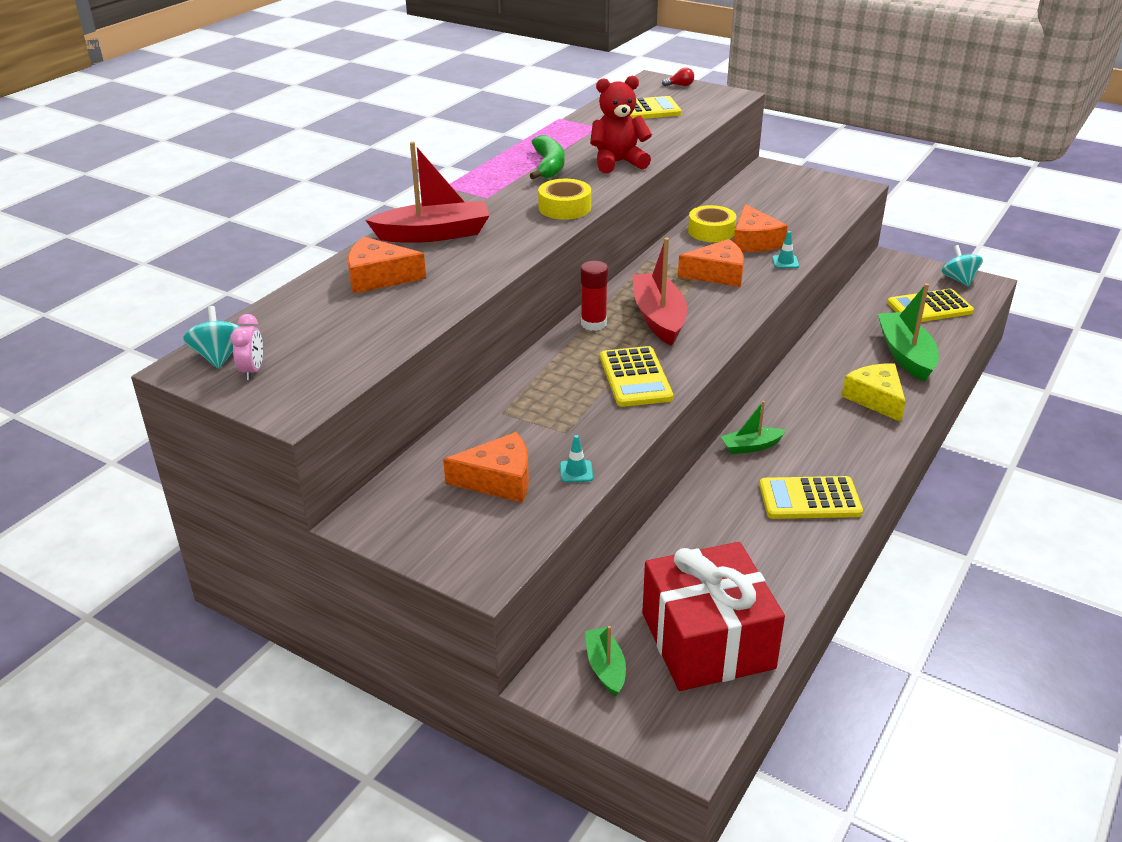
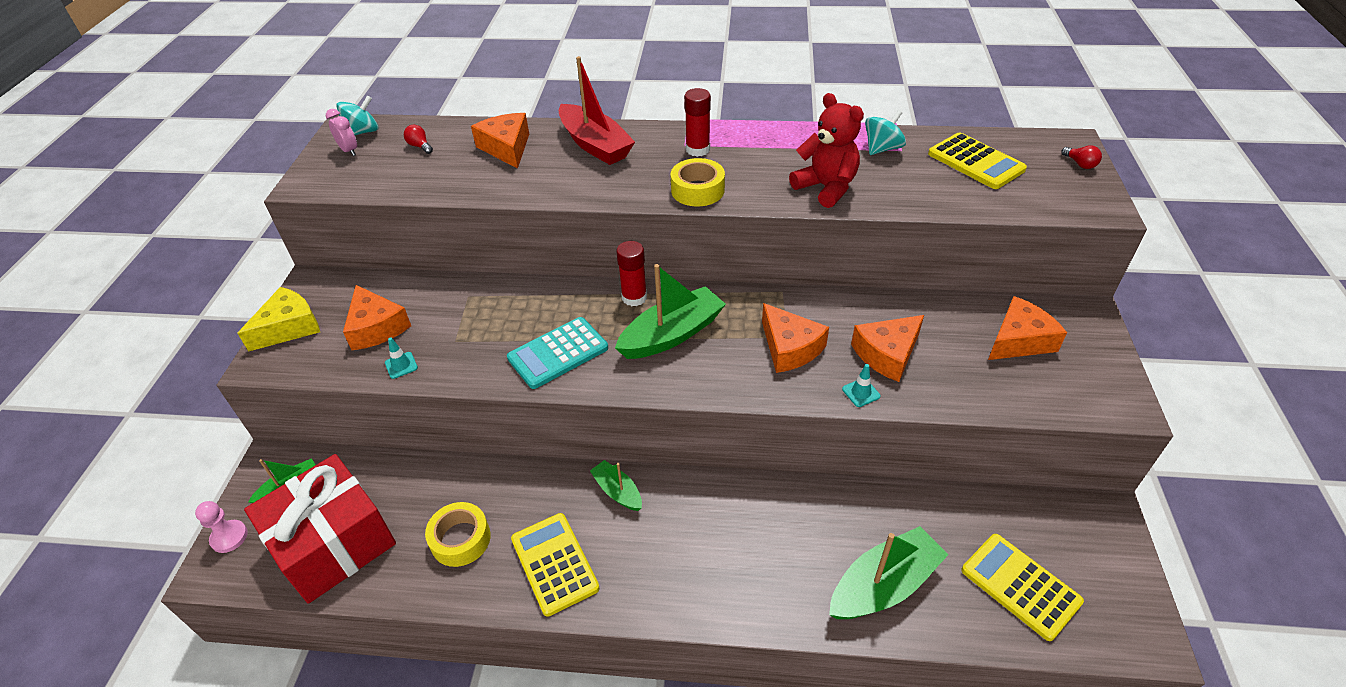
camera: 65 degrees right, 10 degrees up
pink clock [230,314,263,380] -> pink clock turned 105 degrees counterclockwise [326,109,357,156]
green banana [530,135,565,179] -> none
yellow calculator [600,346,673,407] -> turquoise calculator [507,317,608,389]
red boat [632,238,687,346] -> green boat [615,264,726,359]
yellow tape [688,205,737,242] -> yellow tape moved to [425,502,491,567]
yellow cheese [842,364,906,422] -> yellow cheese moved to [237,287,320,352]
turquoise spinning top [942,245,983,287] -> turquoise spinning top moved to [865,110,906,155]
none -> pink pawn [195,501,248,553]
none -> red light bulb [404,125,433,154]
none -> red glue stick [684,88,711,157]
none -> orange cheese [988,296,1067,360]

